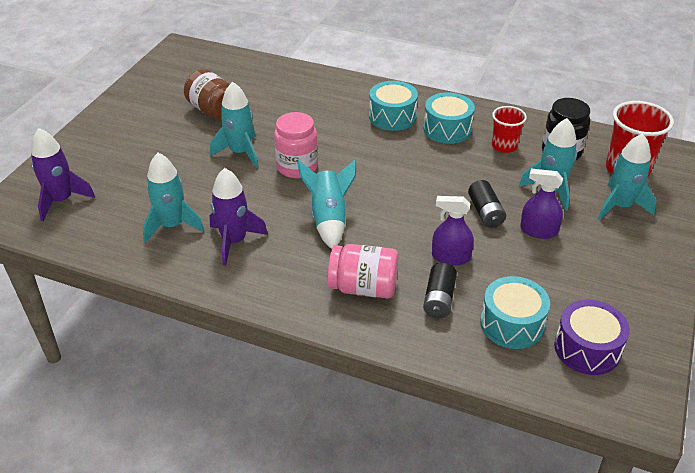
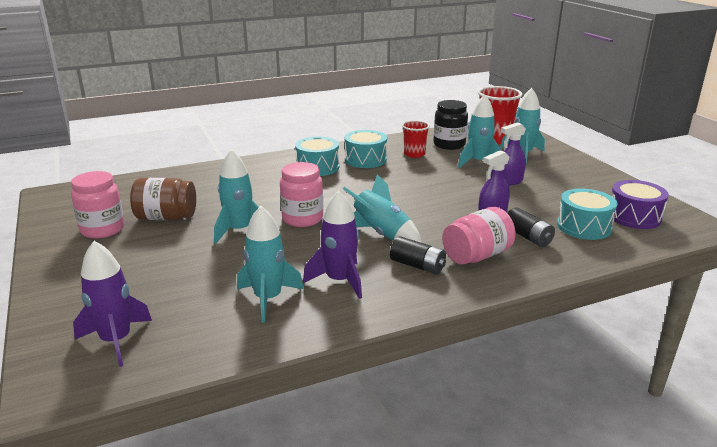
camera: 45 degrees left, 15 degrees down
black battery [468,180,506,228] -> black battery moved to [390,236,446,274]
none -> pink jar [71,171,124,239]

